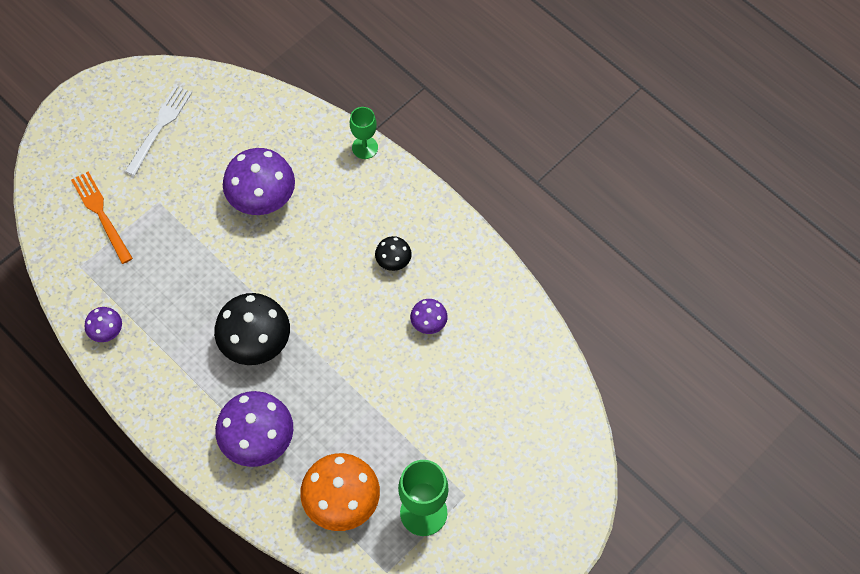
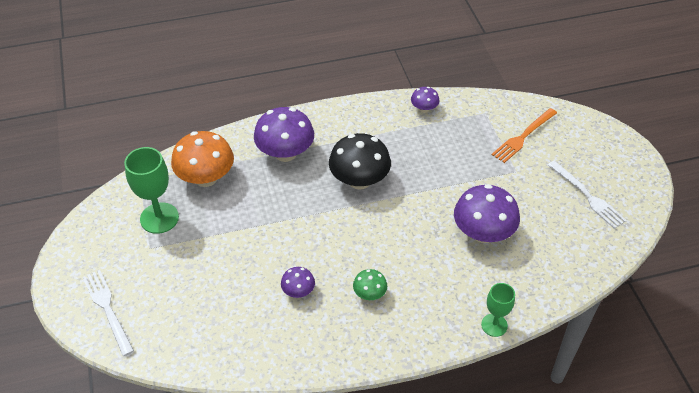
camera: 120 degrees right, 15 degrees down
orange fork [71,172,133,264] -> orange fork turned 135 degrees clockwise [492,108,557,163]
black mushroom [375,236,412,271] -> green mushroom [353,269,387,300]
none -> white fork [83,270,134,356]

